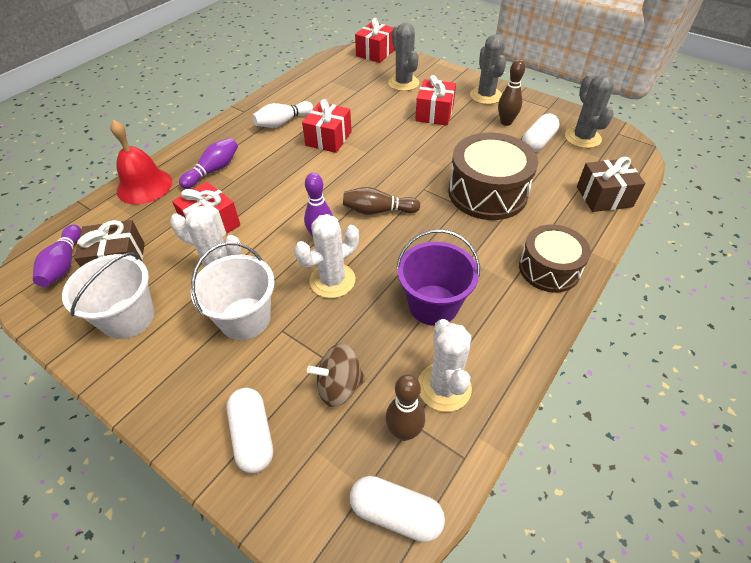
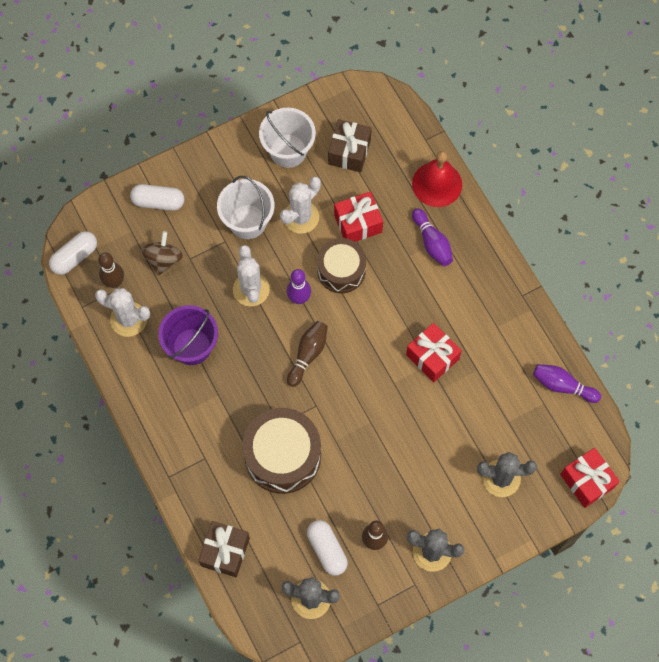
camera: 115 degrees right, 20 degrees up
purple bowling pin [33,225,81,287] -> purple bowling pin moved to [533,364,601,403]
white bowling pin [252,101,313,128] -> none
red gift [415,75,456,126] -> none
brown drum [519,224,591,292] -> brown drum moved to [317,238,366,293]

